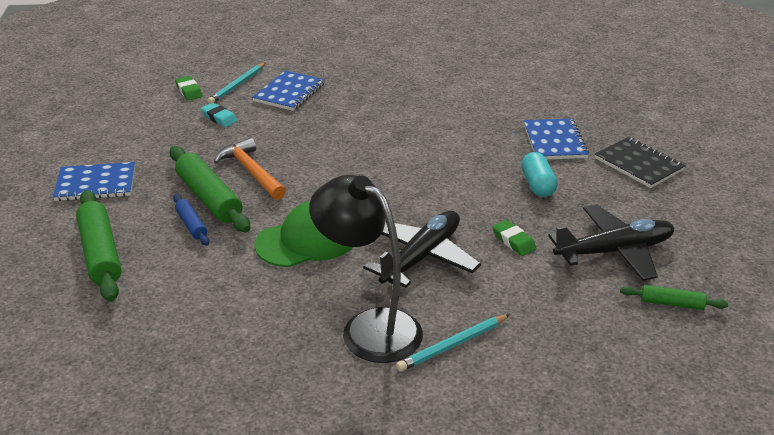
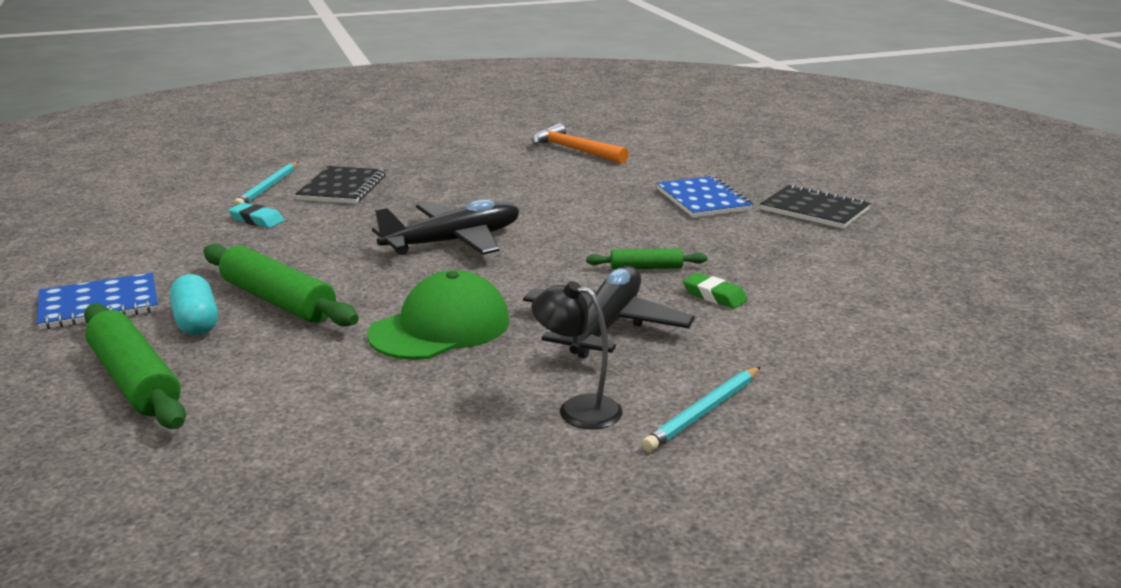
camera: 15 degrees left, 10 degrees down
blue rolling pin [173,194,209,246] -> none
green eraser [175,76,203,100] -> none
orange hammer [214,137,286,200] -> orange hammer moved to [531,123,629,164]
blue notebook [252,70,325,111] -> black notebook [295,166,386,204]
black lamp [309,175,423,363] -> black lamp [531,281,622,429], size x0.54
turquoise capsule [521,152,558,197] -> turquoise capsule moved to [170,274,218,336]
black plane [548,204,674,281] -> black plane moved to [372,199,519,255]
green rolling pin [620,285,728,310] -> green rolling pin moved to [586,249,707,269]

